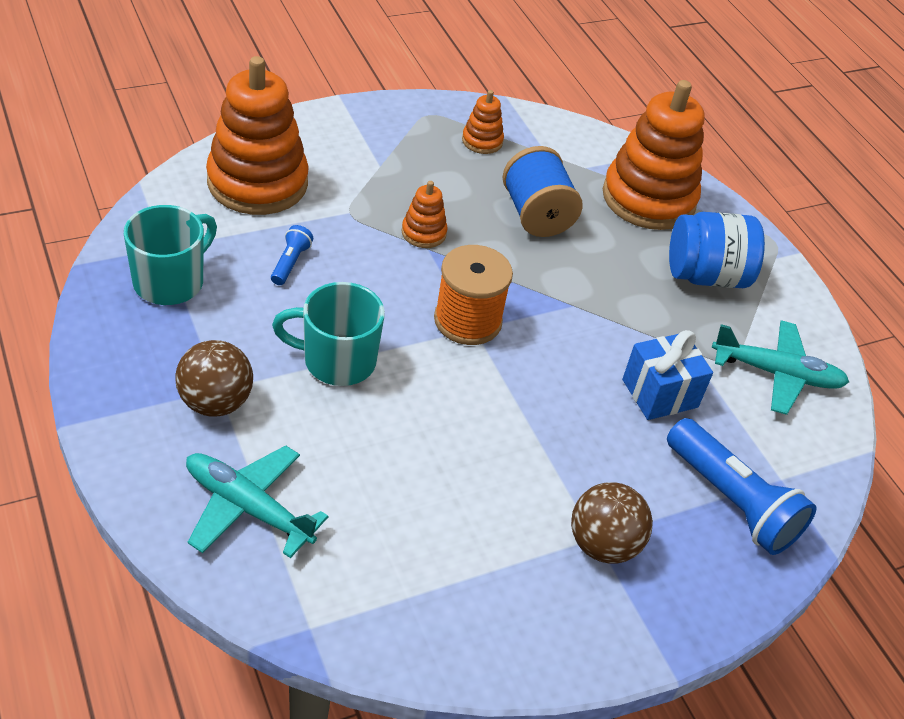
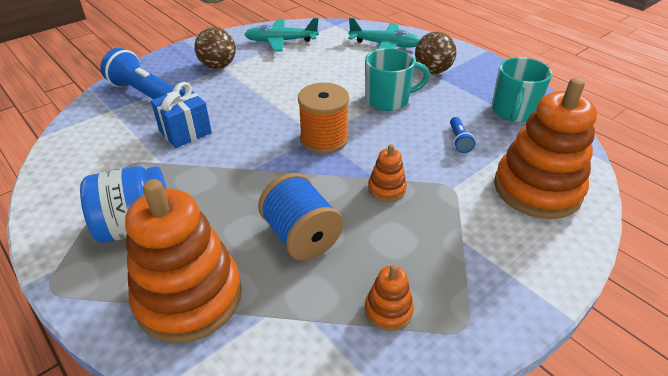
camera: 170 degrees right, 5 degrees down
turquoise plane [712,320,849,415] -> turquoise plane moved to [244,18,319,52]

